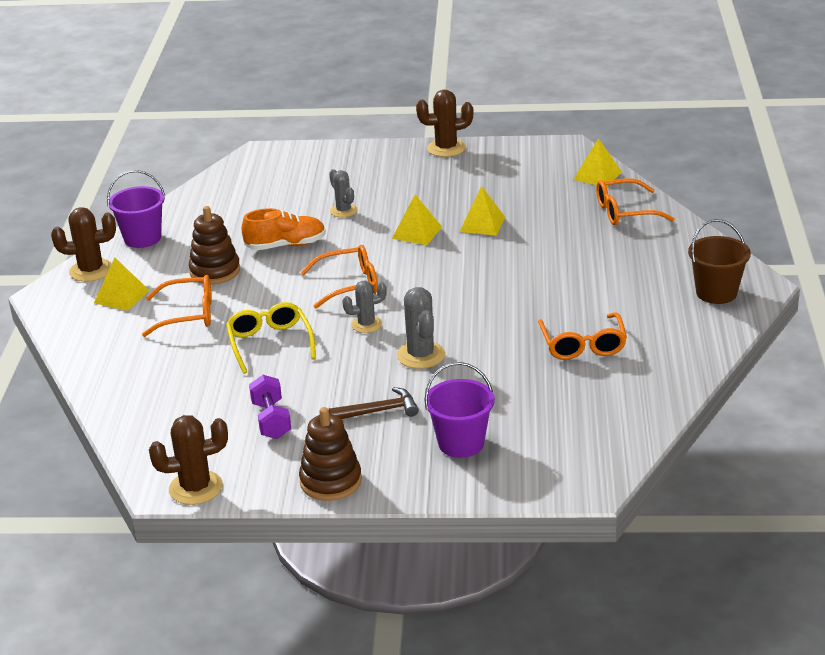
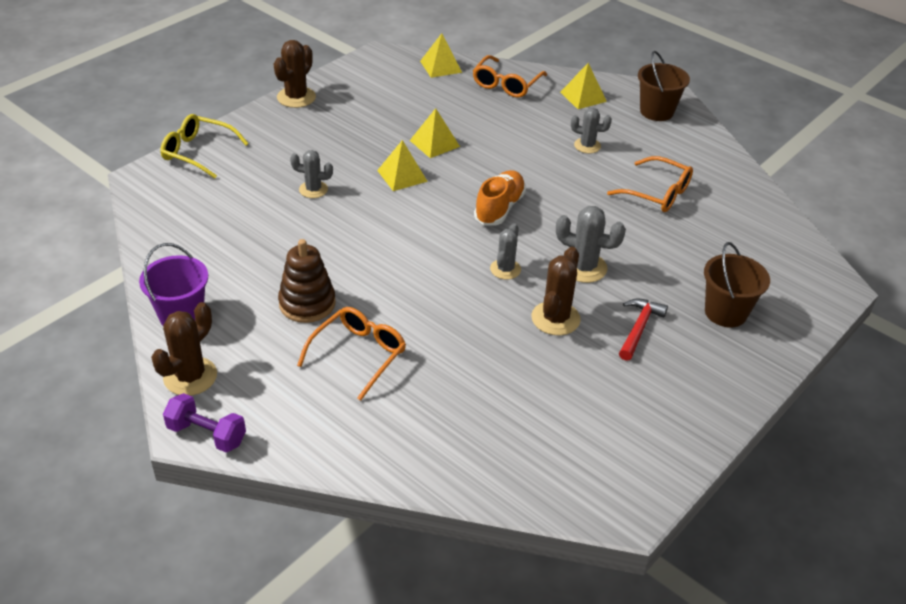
camera: 55 degrees left, 10 degrees up
yellow pyramid [94,258,150,311] -> yellow pyramid moved to [560,63,607,109]
brown cactus [149,415,228,505] -> brown cactus moved to [531,247,581,335]
yellow glasses [226,302,316,374] -> yellow glasses moved to [160,114,249,179]
orange shoe [242,208,326,250] -> orange shoe moved to [474,170,526,225]
purple dumbbell [249,375,291,439] -> purple dumbbell moved to [163,393,246,453]
brown stacking toy [299,407,362,501] -> none
orange glasses [301,245,378,309] -> none
brown hammer [329,387,419,419] -> red hammer [619,299,668,361]
purple bucket [425,362,495,458] -> brown bucket [704,242,770,327]
none -> grey cactus [571,108,612,153]

